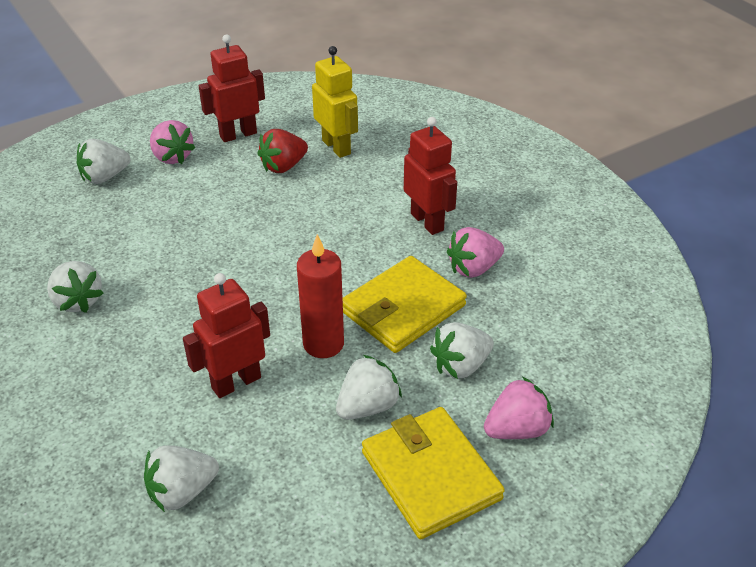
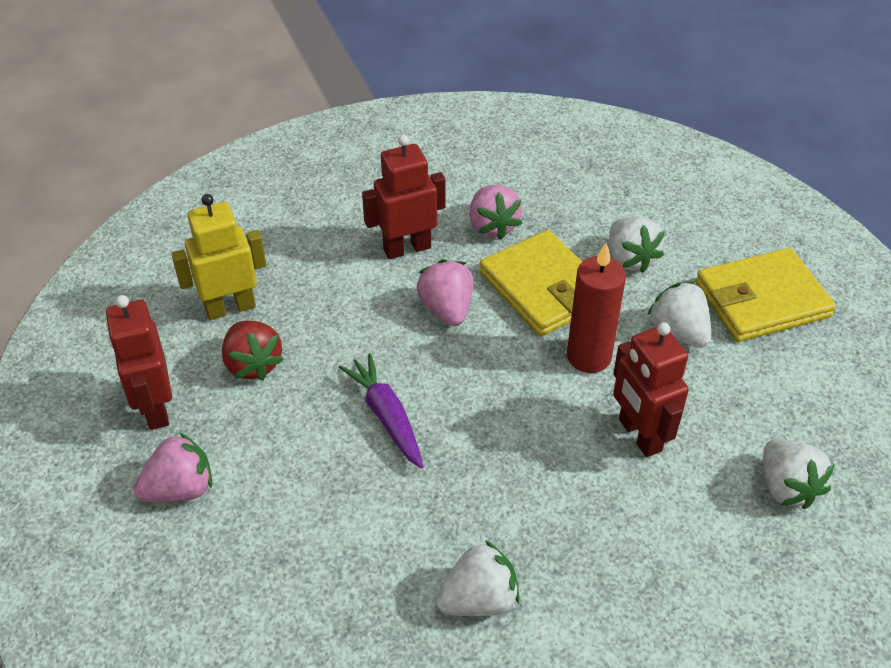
camera: 80 degrees left, 5 degrees up
white strawberry [77,139,130,184] -> none
pink strawberry [484,377,554,439] -> pink strawberry moved to [417,259,473,326]
none -> purple carrot [339,353,424,468]

